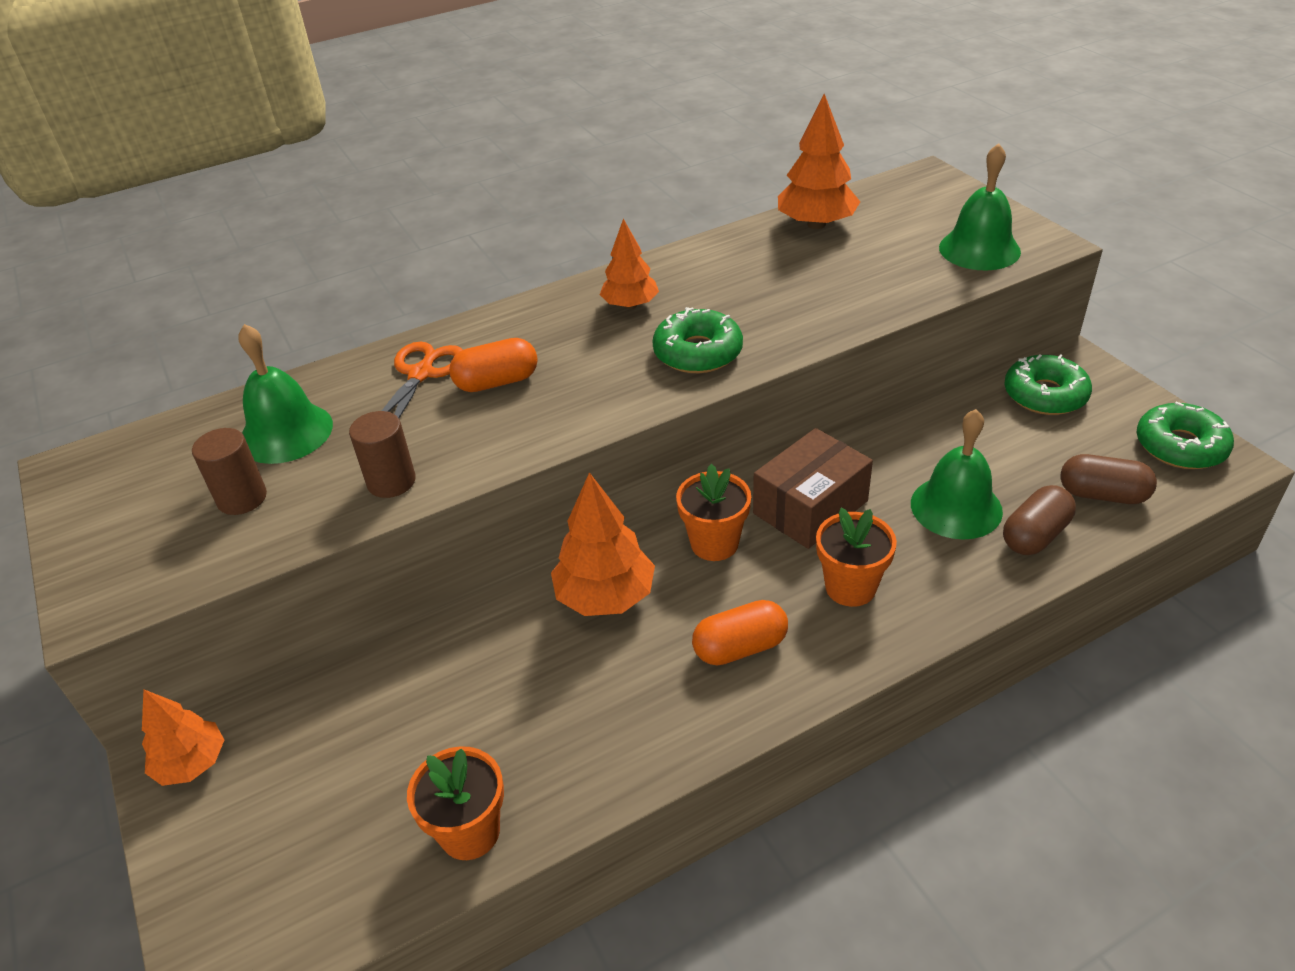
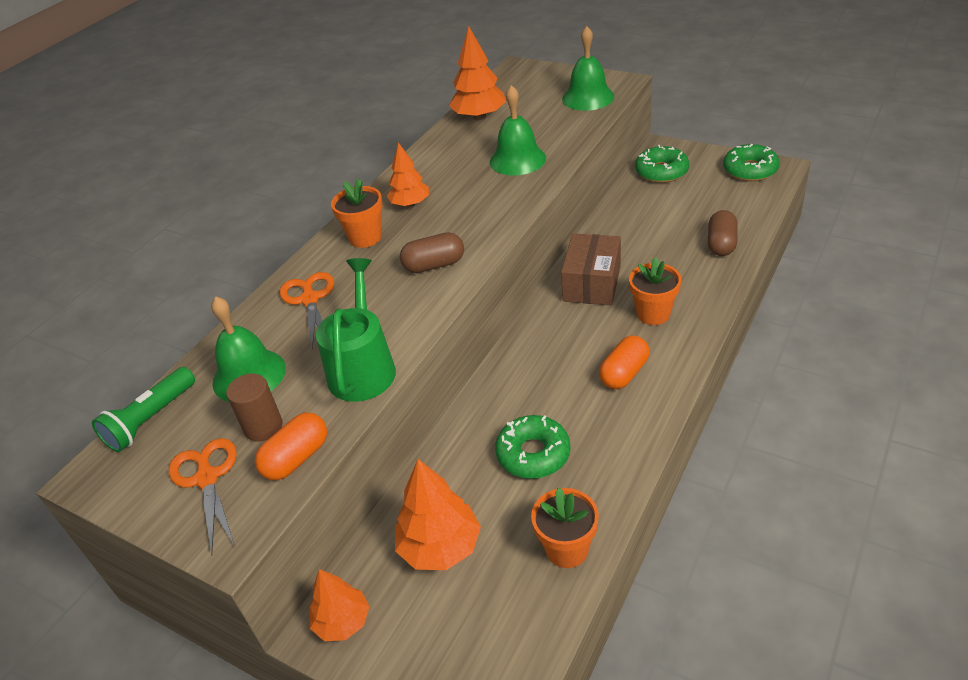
camera: 30 degrees left, 0 degrees up
brown cylinder [349,411,416,498] -> green watering can [316,258,396,402]
orange capsule [449,338,538,392] -> orange capsule moved to [255,412,327,480]
orange tree [551,472,655,616] -> orange tree moved to [395,459,481,570]
green donut [652,307,743,373] -> green donut moved to [495,415,570,479]
orange flower pot [676,464,751,561] -> orange flower pot moved to [331,178,383,248]
green bell [911,409,1003,540] -> green bell moved to [490,85,546,176]
brown capsule [1060,454,1157,504] -> brown capsule moved to [400,232,464,273]
none -> green flashlight [92,367,195,452]
none -> orange scissors [169,438,236,555]

